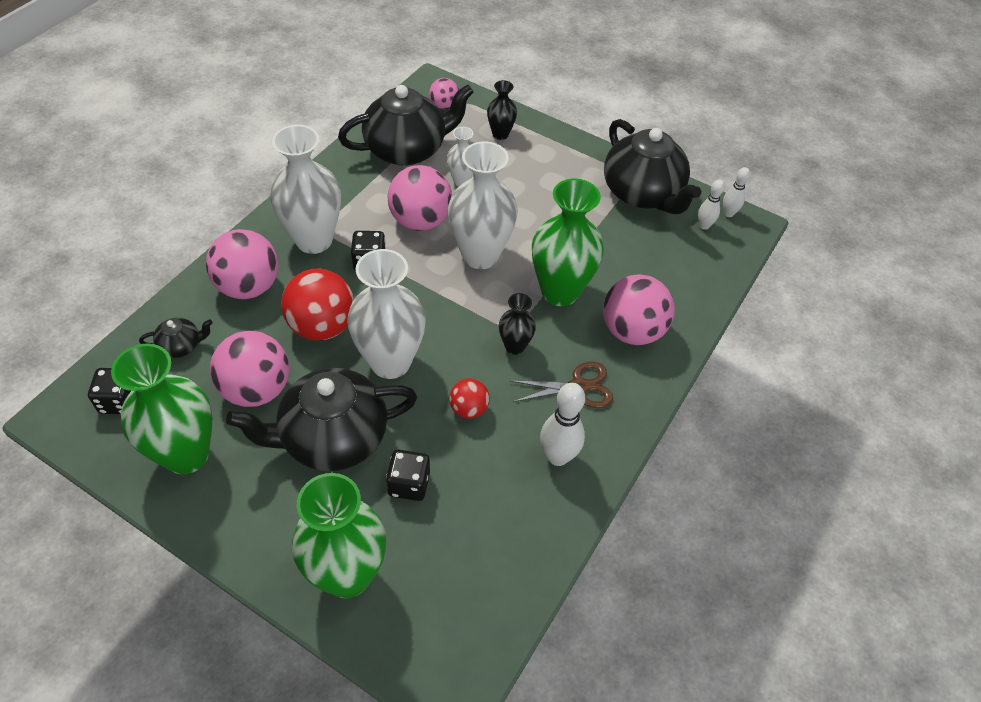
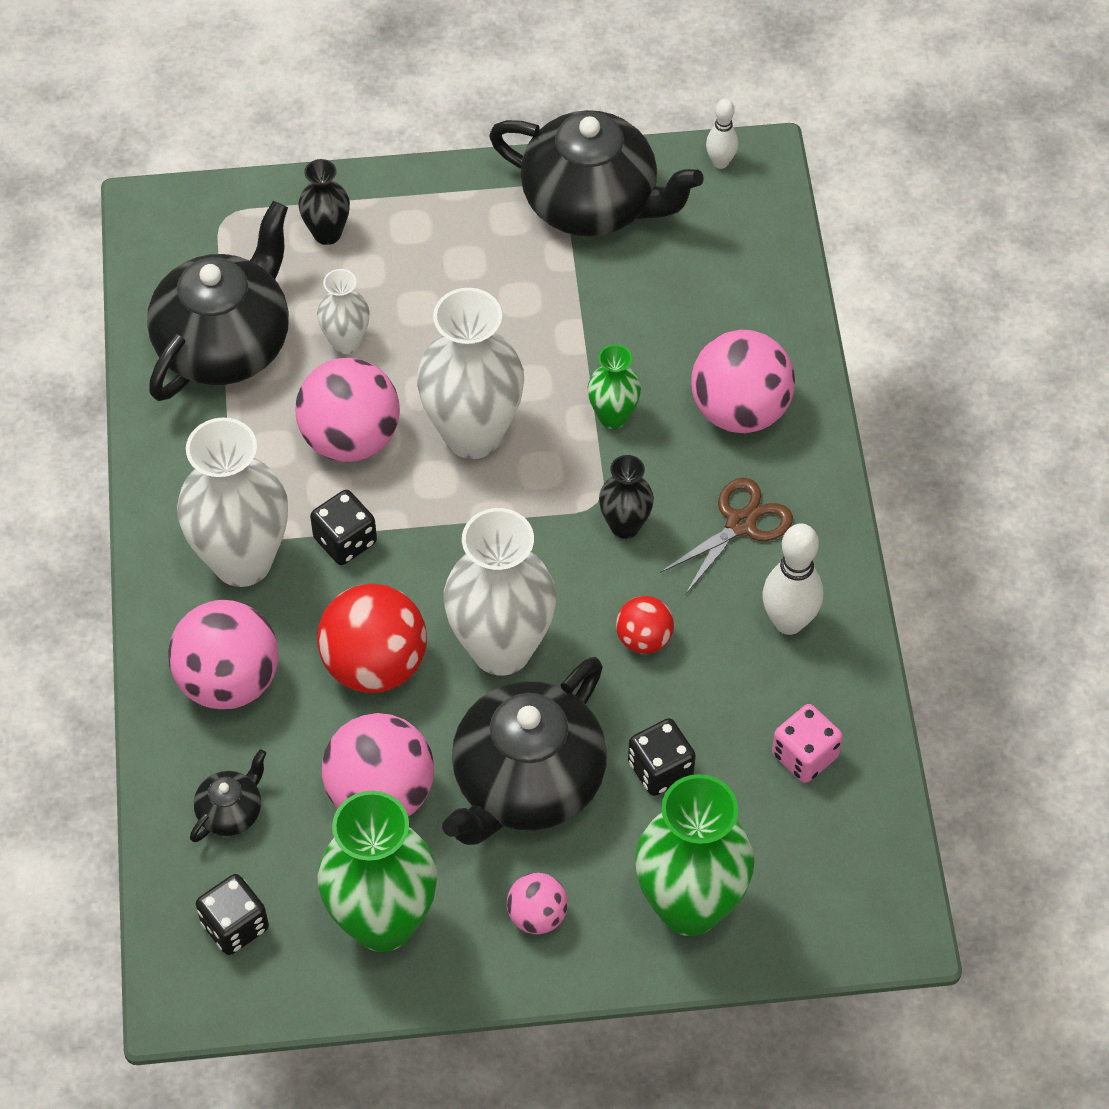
camera: 35 degrees left, 5 degrees up
pink ball [429,78,459,109] -> pink ball moved to [507,873,568,934]
green vase [532,179,604,306] -> green vase [588,344,641,429], size x0.51
white bowling pin [698,180,725,230] -> none
none -> pink dice [772,704,843,783]

